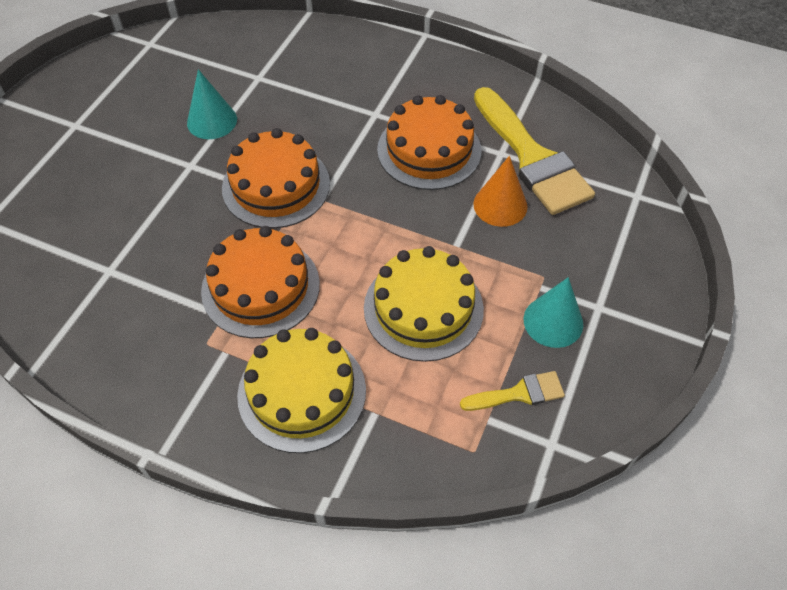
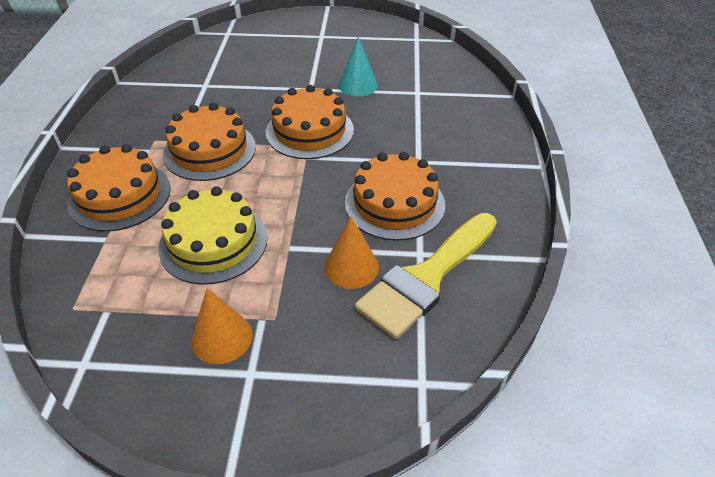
camera: 70 degrees right, 10 degrees down
yellow cake [237,328,366,453] -> orange cake [67,144,171,232]
yellow brush [460,371,565,411] -> none
turquoise cone [524,277,583,348] -> orange cone [191,288,253,364]

